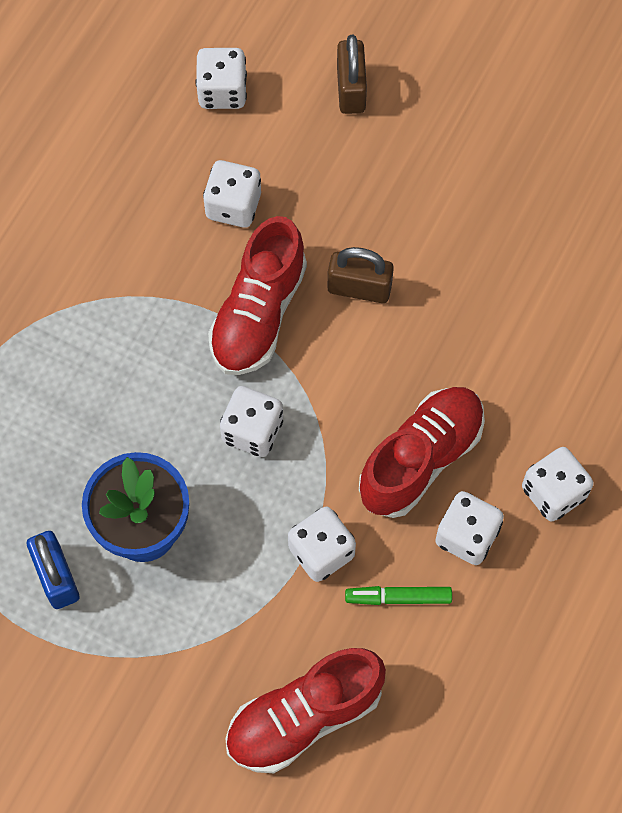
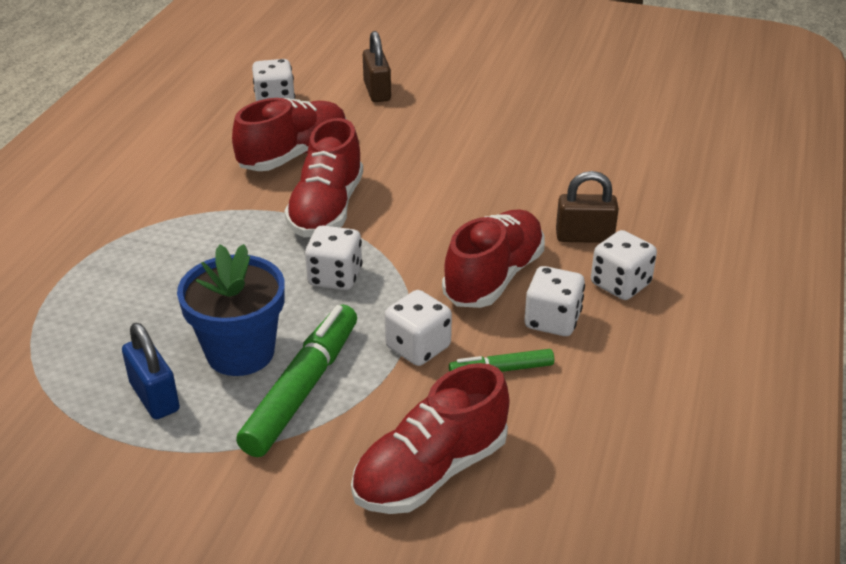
camera: 10 degrees left, 30 degrees down
white dice [203,160,261,228] -> red shoe [232,98,346,171]
brown padlock [328,247,394,303] -> brown padlock moved to [556,171,619,243]
none -> green marker [236,305,357,457]

